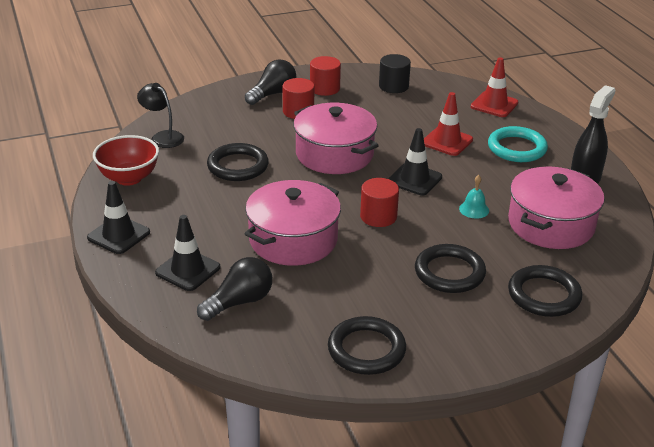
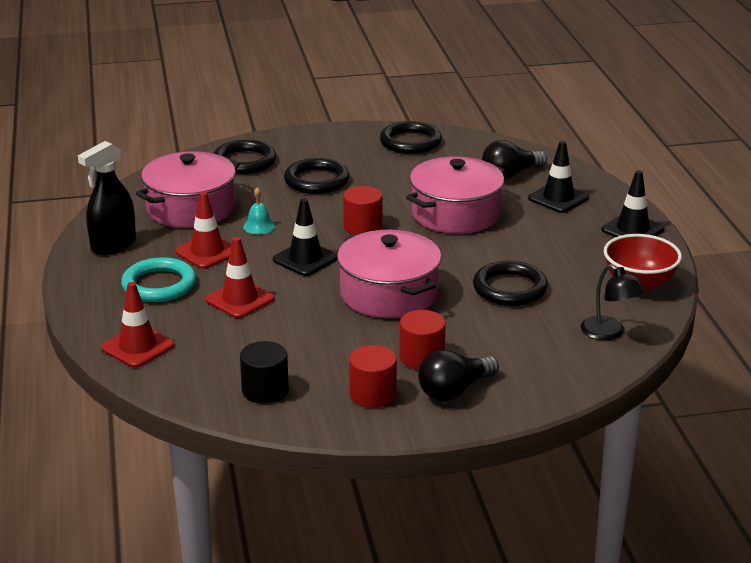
camera: 170 degrees left, 5 degrees down
none -> red traffic cone [175,192,232,269]

